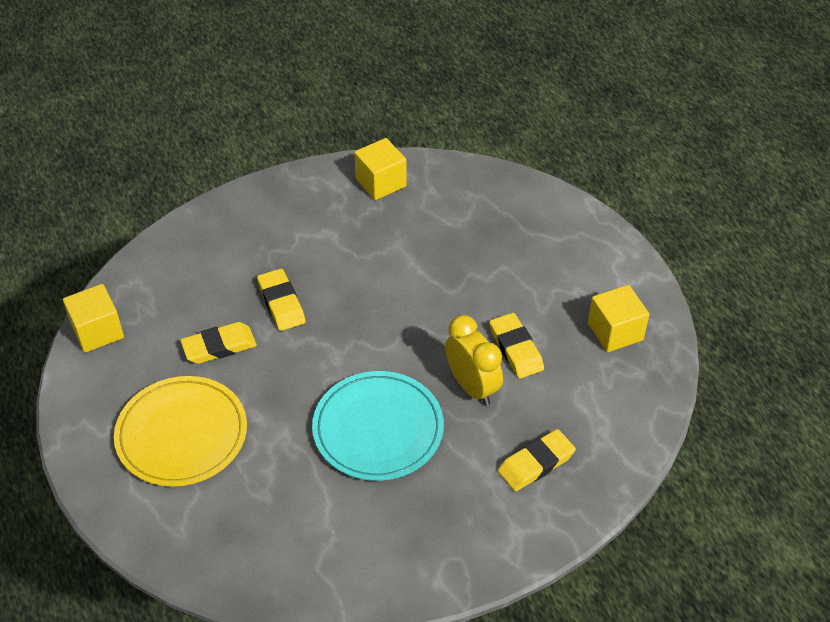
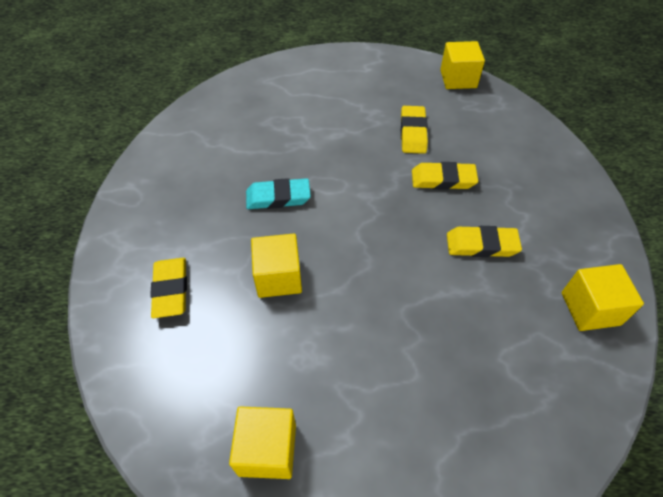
camera: 115 degrees right, 5 degrees up
yellow plate [114,376,247,487] -> none
turquoise plate [312,371,444,481] -> turquoise eraser [246,178,311,209]
yellow clock [445,315,503,406] -> yellow cube [251,234,302,298]
yellow eraser [489,313,544,378] -> yellow eraser moved to [447,226,522,257]

